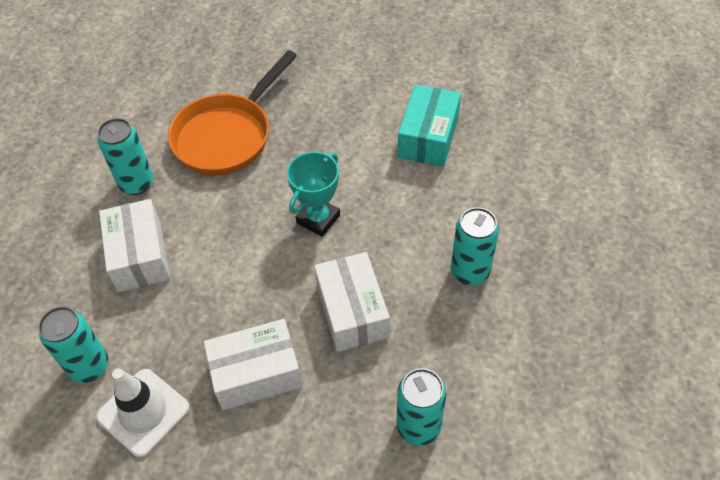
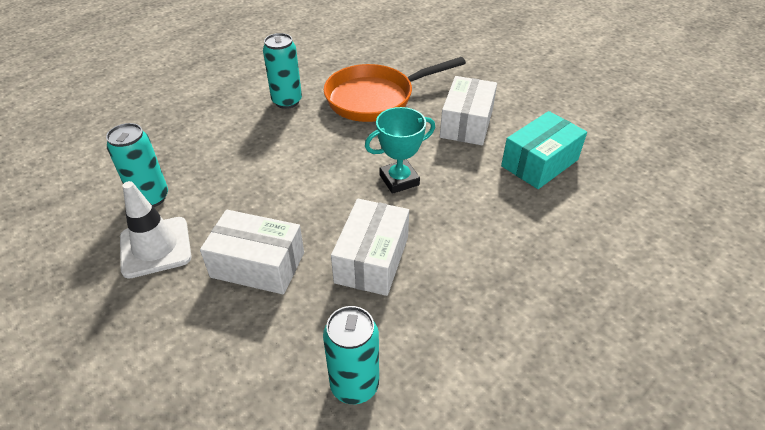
camera: 30 degrees right, 10 degrees down
white box [99,199,170,292] -> white box moved to [440,76,497,145]
turquoise can [451,207,499,285] -> none

